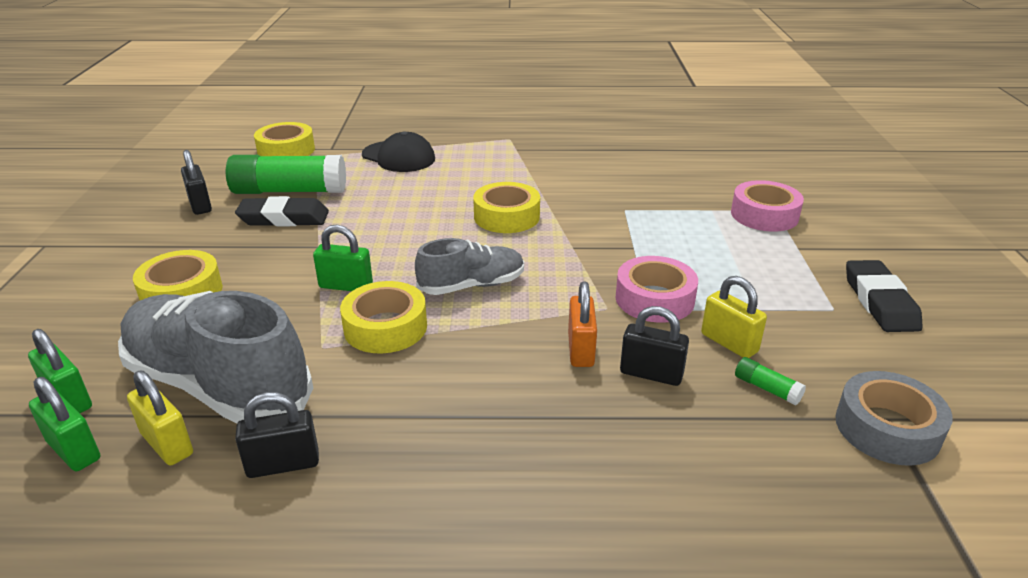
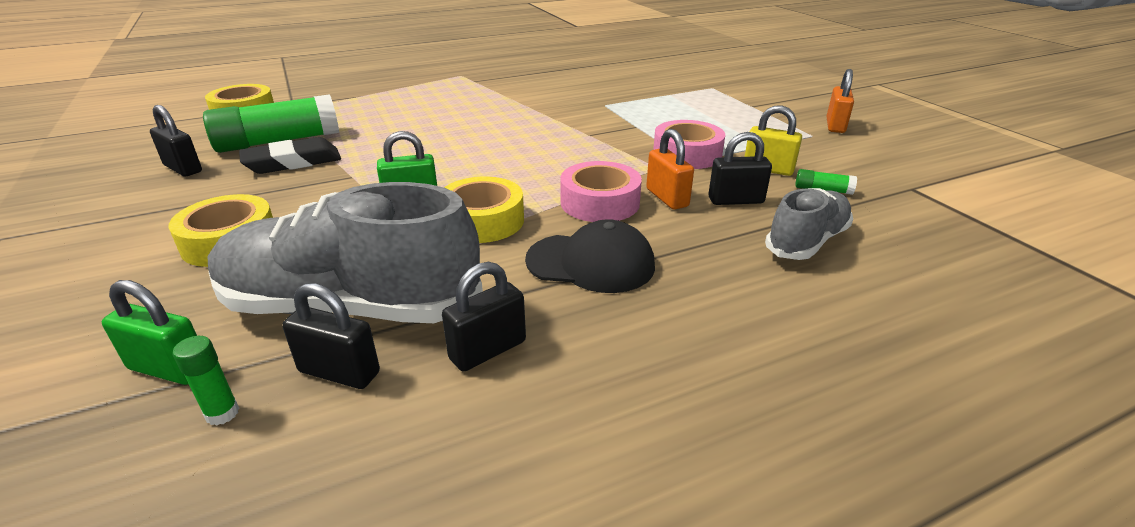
camera: 25 degrees left, 0 degrees up
green padlock [29,377,100,471] -> green glue stick [173,336,239,426]
yellow padlock [127,370,193,466] -> black padlock [282,283,380,389]
black cap [362,131,435,172] -> black cap moved to [525,219,655,293]
grey shoe [415,238,524,295] -> grey shoe moved to [765,188,853,260]
yellow tape [473,182,540,233] -> none
pink tape [731,180,804,232] -> pink tape moved to [560,161,642,222]
grey tape [835,371,953,466] -> none
black eraser [846,260,923,332] -> orange padlock [827,69,854,133]

